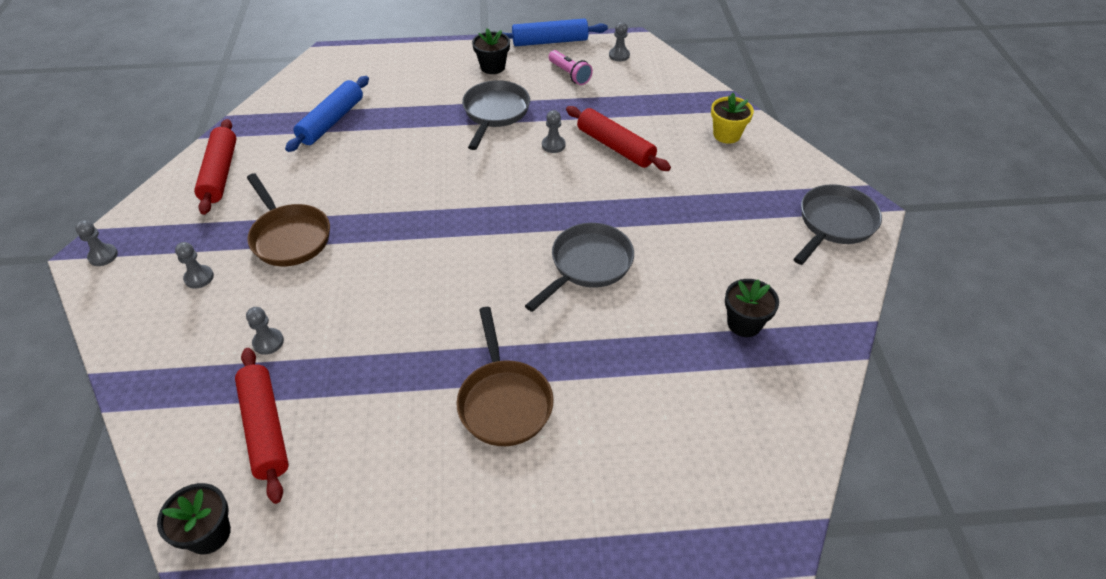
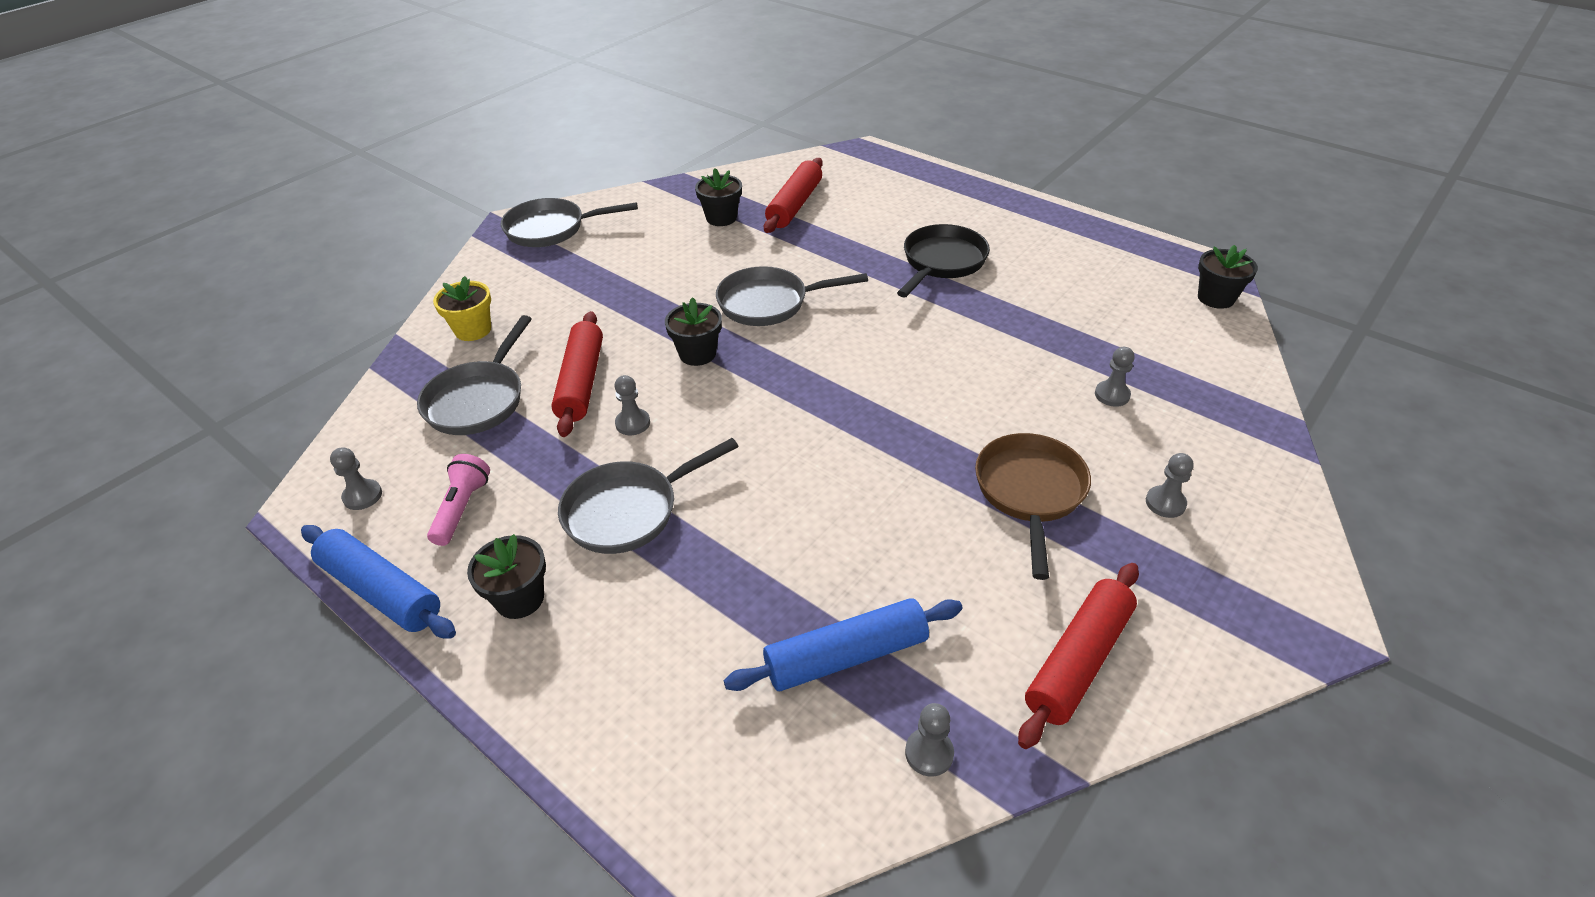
camera: 135 degrees left, 5 degrees down
grey pawn [75,220,118,266] -> grey pawn moved to [905,703,954,776]
red rolling pin [235,348,289,504] -> red rolling pin moved to [764,158,823,233]
brown pan [457,307,554,446] -> black pan [897,224,990,298]
none -> grey pan [417,315,532,435]
none -> black flower pot [665,297,722,366]

